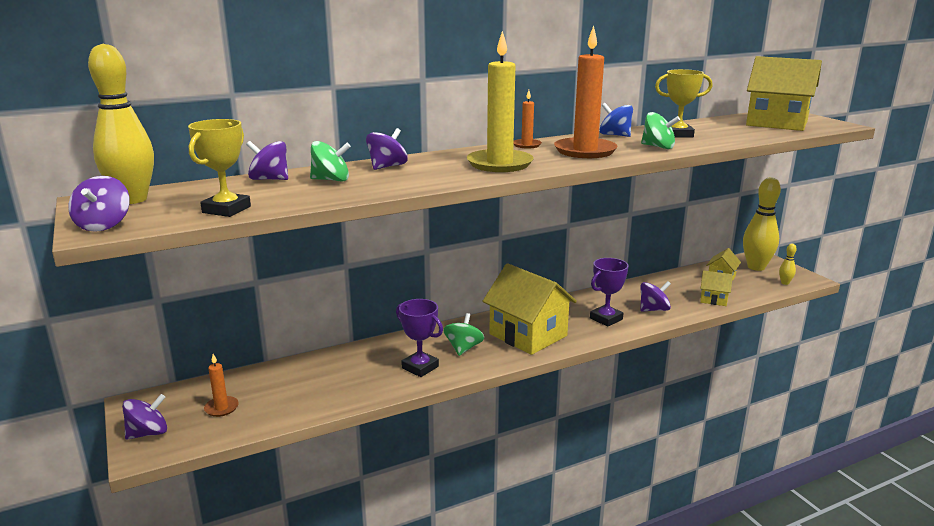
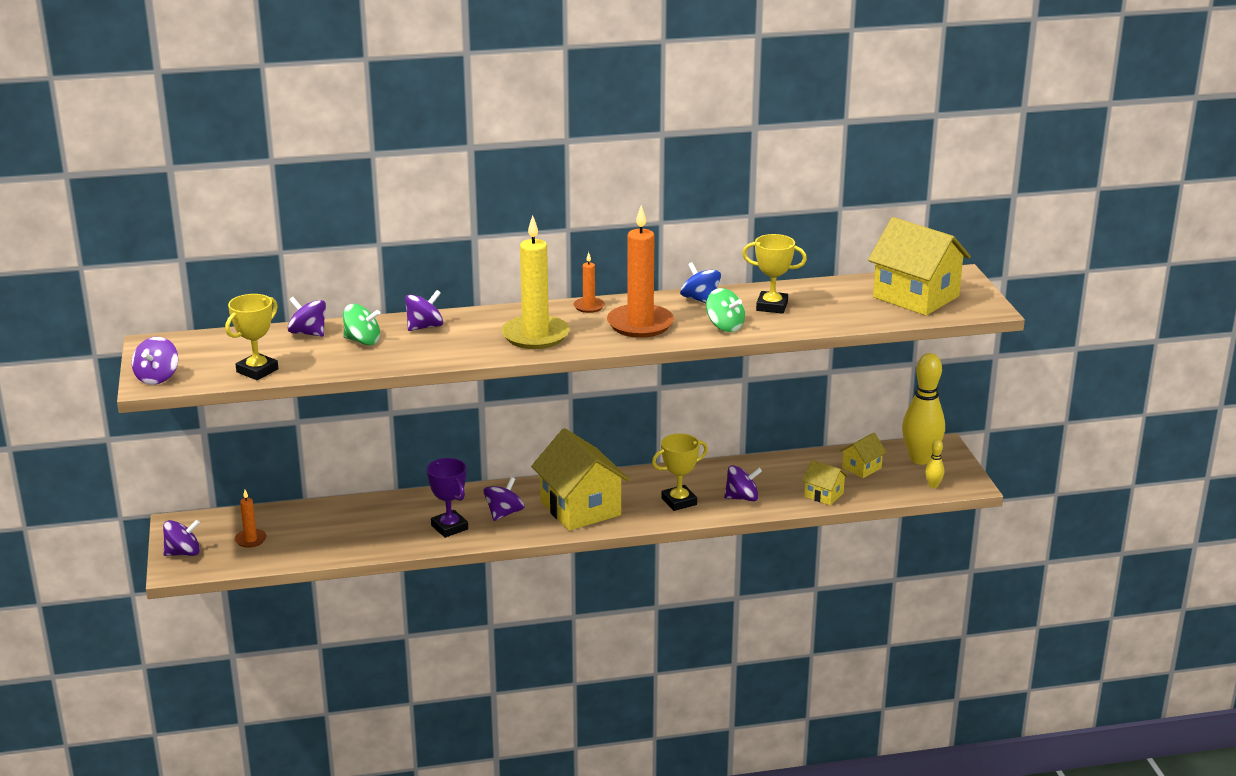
camera: 15 degrees right, 5 degrees up
yellow bowling pin [88,44,154,204] -> none
green spinning top [443,313,484,356] -> purple spinning top [483,477,524,521]
purple trophy [590,258,629,327] -> yellow trophy [652,433,708,511]

